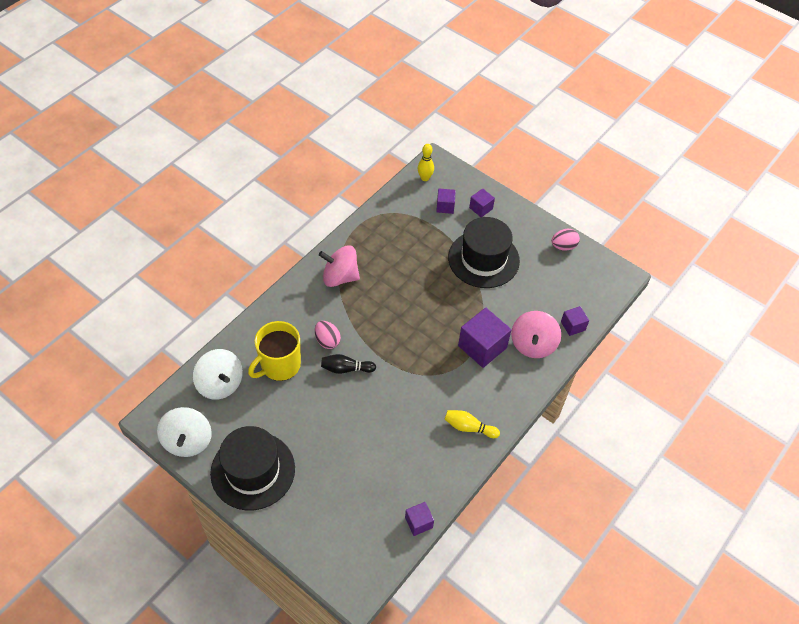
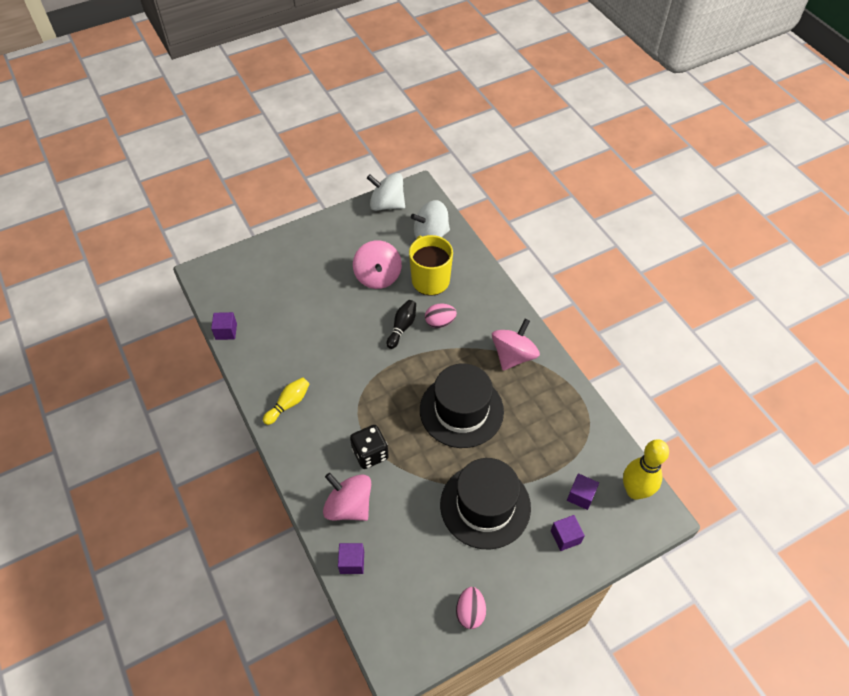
camera: 115 degrees right, 0 degrees up
black hat [210,426,295,510] -> black hat moved to [420,363,504,448]
yellow bowling pin [418,144,434,181] -> yellow bowling pin [623,439,669,500], size x1.63
purple cube [458,308,512,368] -> black dice [350,425,389,469]
none -> pink spinning top [353,240,402,289]

